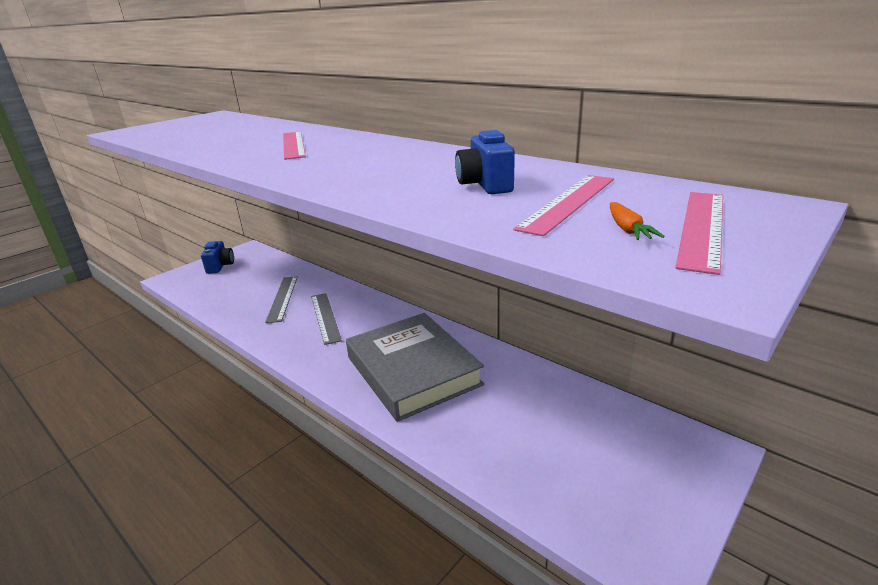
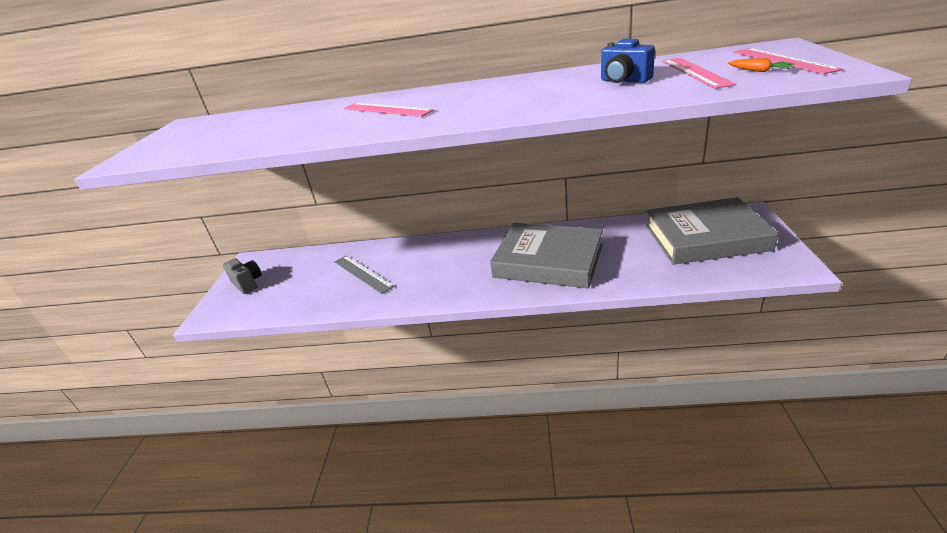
camera: 35 degrees left, 5 degrees up
blue camera [201,241,234,274] -> grey camera [223,258,262,294]
grey ruler [311,293,342,345] -> none
none -> grey book [646,197,779,265]

